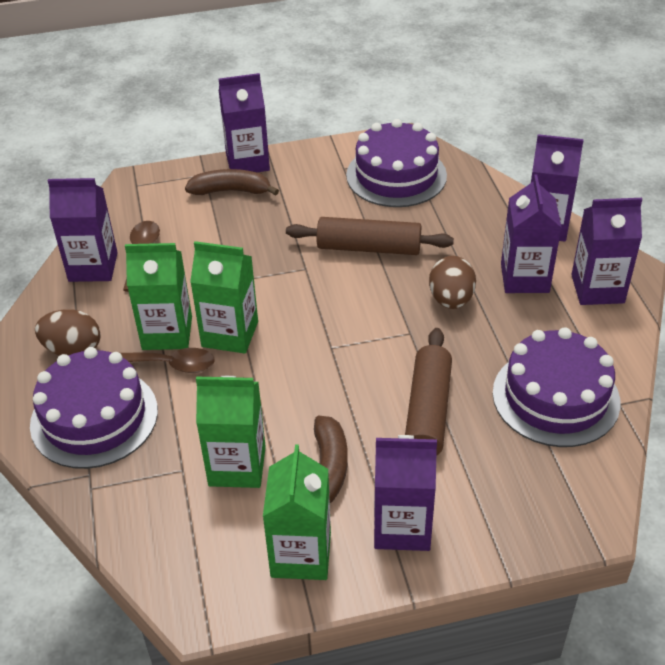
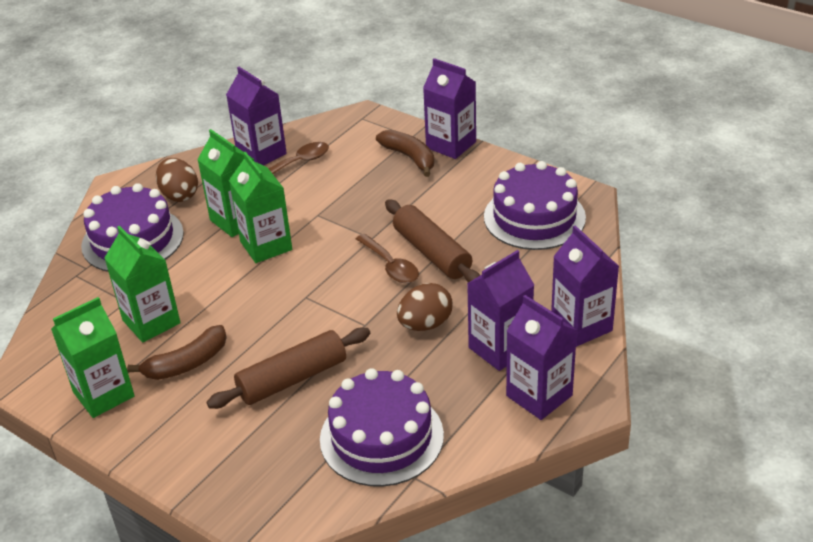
camera: 50 degrees right, 5 degrees down
brown spoon [120,348,214,373] -> brown spoon moved to [356,234,419,283]
purple carton [374,435,437,551] -> none

